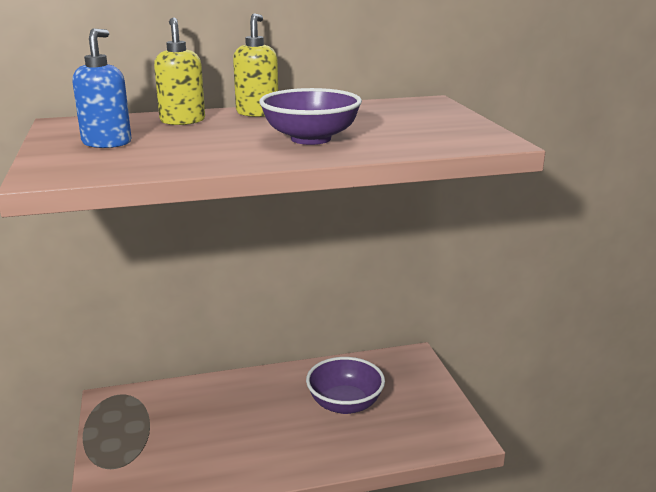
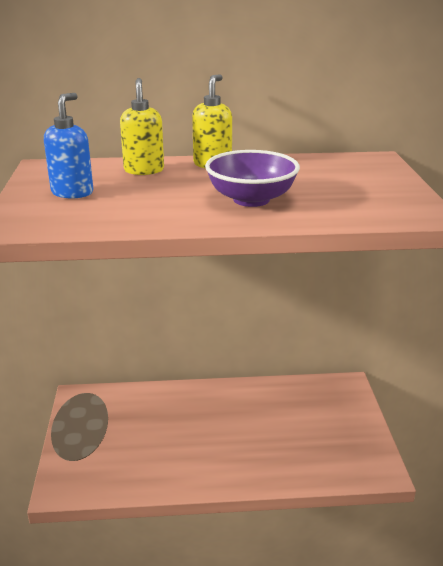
camera: 10 degrees right, 5 degrees up
purple bowl [306,357,385,414] -> none

